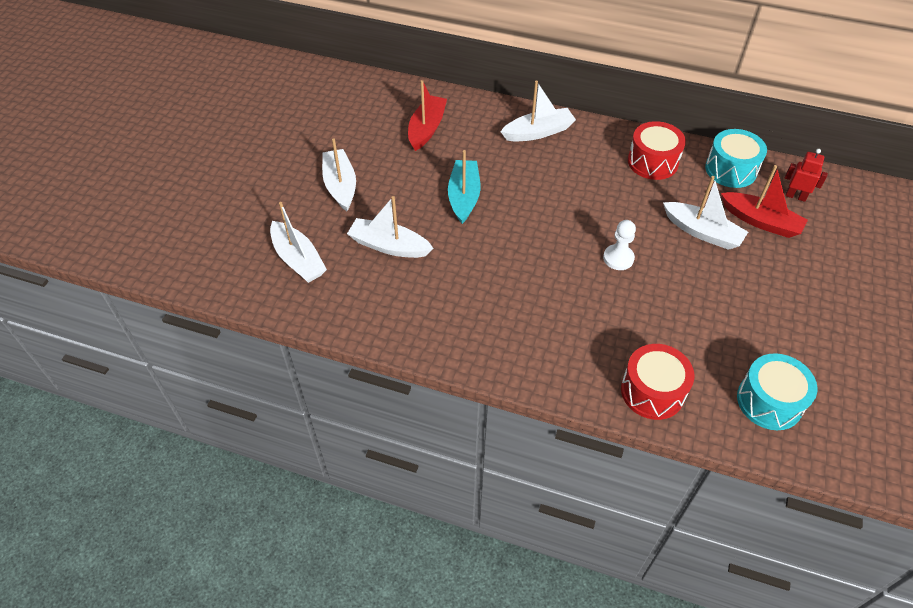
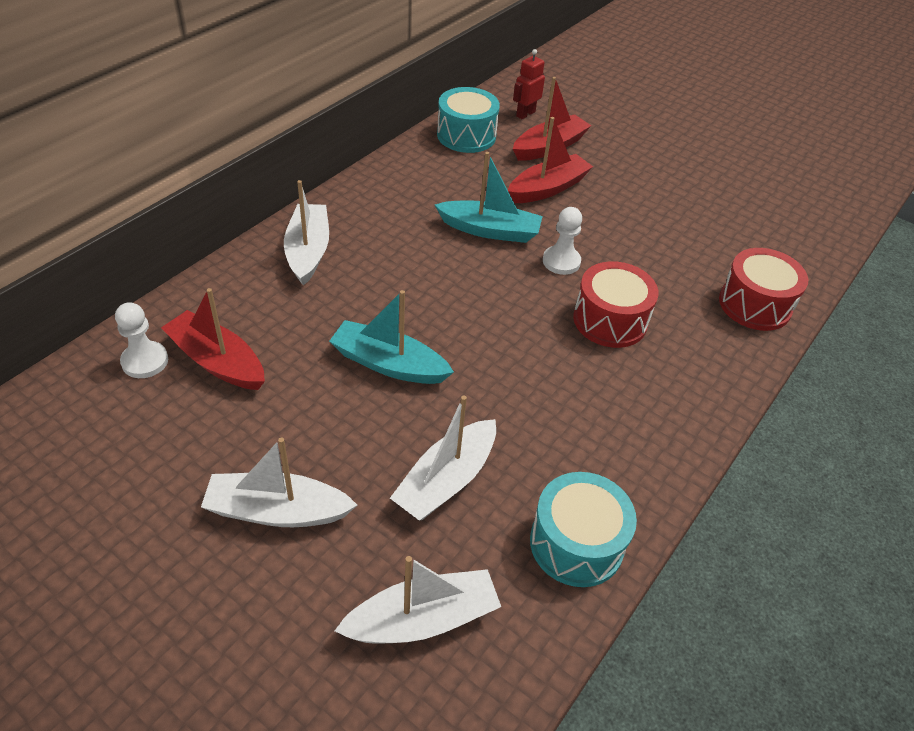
camera: 75 degrees left, 5 degrees down
red drum [628,121,686,180] -> red drum moved to [573,261,658,348]
white boat [663,176,748,250] -> red boat [508,117,593,203]
turquoise drum [737,353,818,430] -> turquoise drum moved to [530,472,637,587]
none -> white pawn [115,302,168,378]
none -> turquoise boat [435,152,543,243]

